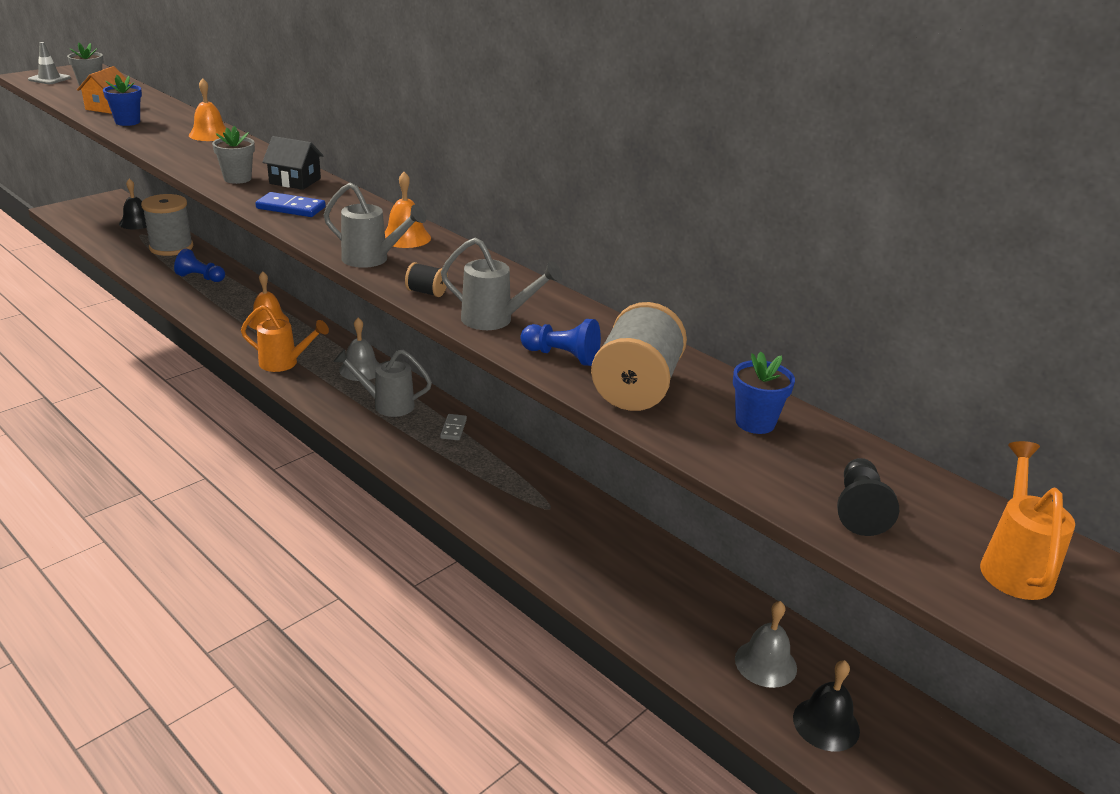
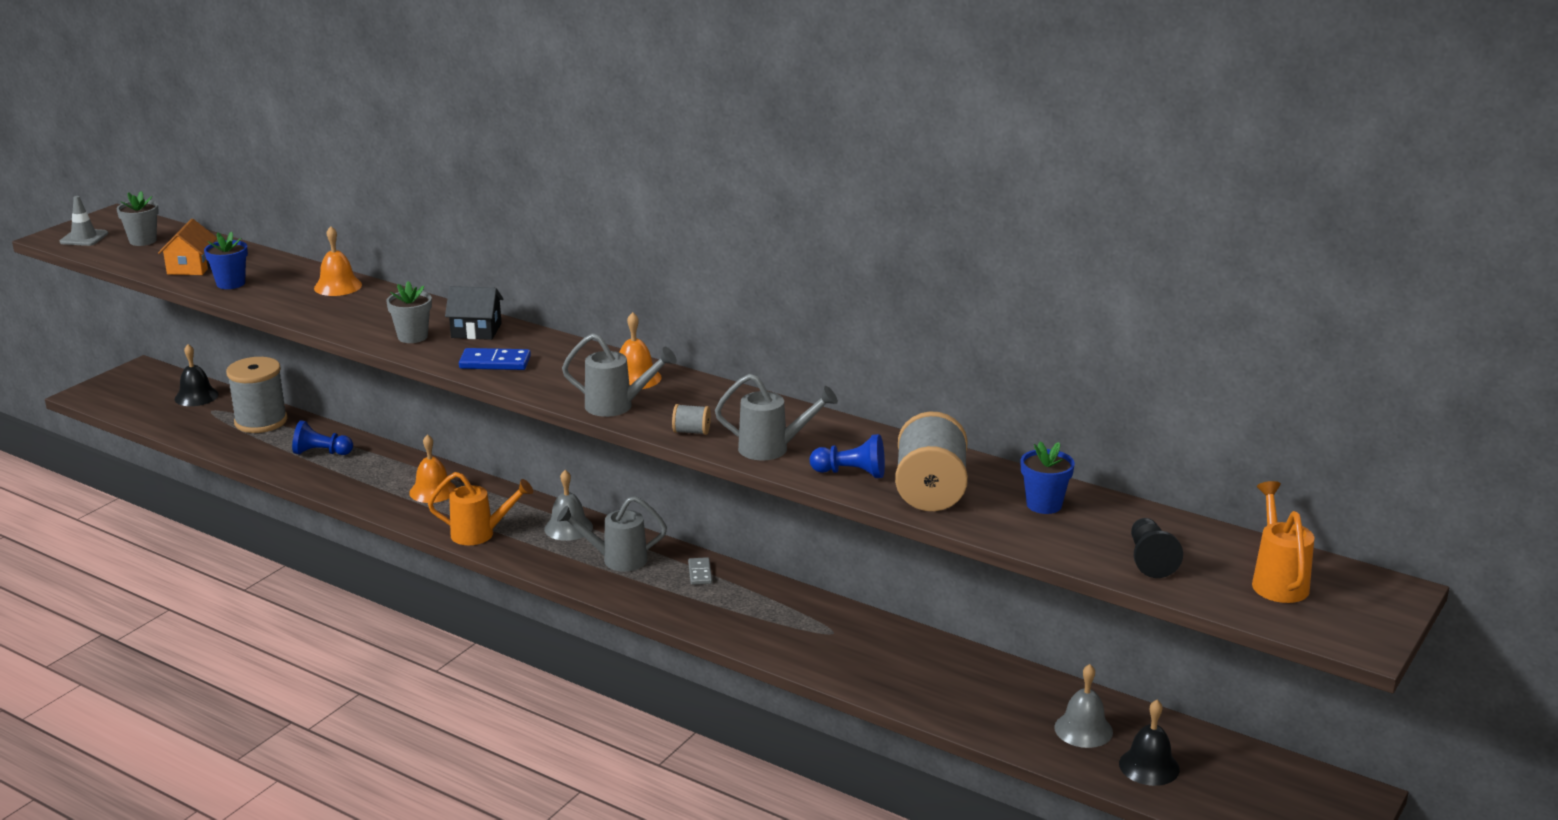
camera: 10 degrees left, 5 degrees down
black spool [405,262,448,297] -> grey spool [672,404,711,435]

